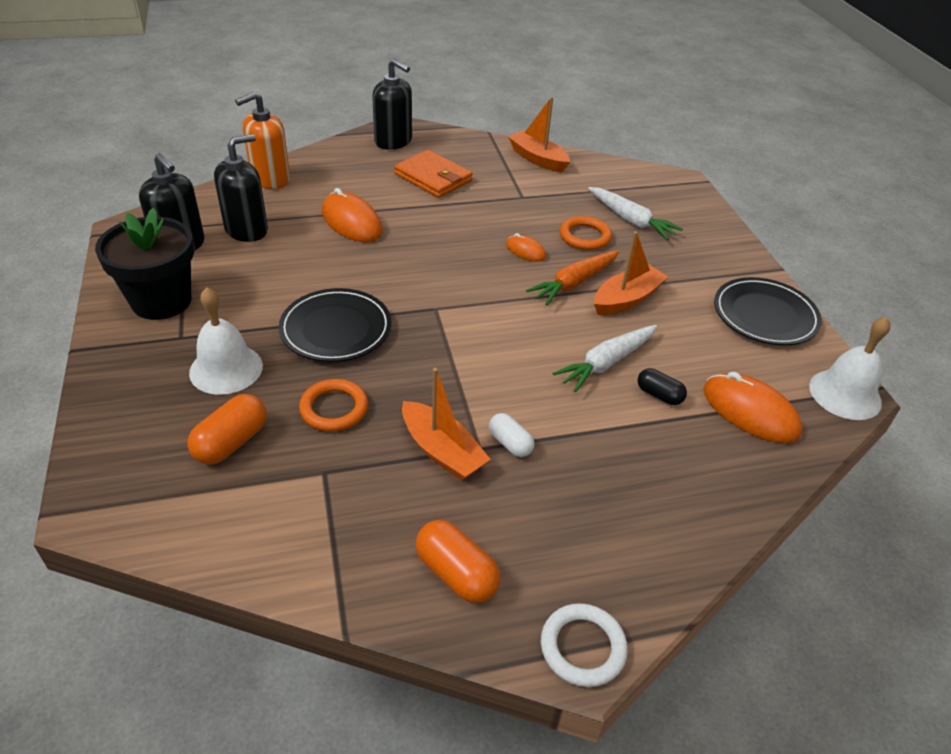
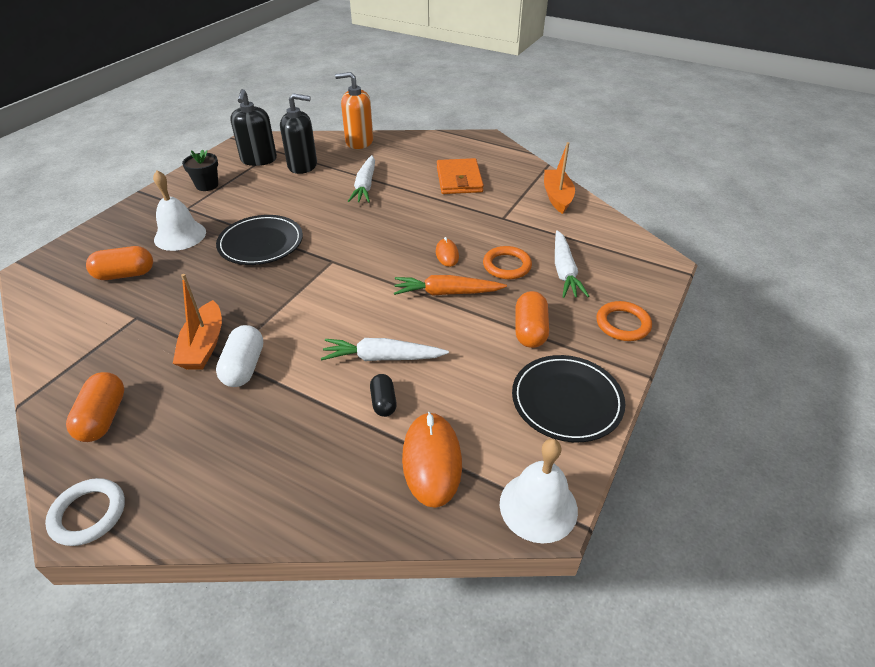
camera: 45 degrees right, 0 degrees up
black flower pot [95,208,194,320] -> black flower pot [182,150,218,191], size x0.55
orange ring [299,379,368,432] -> orange ring moved to [596,301,652,341]
orange mouse [322,188,383,242] -> white carrot [348,155,375,203]
black soap dispenser [372,59,412,150] -> none
white capsule [489,413,534,457] -> white capsule [216,325,263,387], size x1.55
orange boat [594,231,668,315] -> none
none -> orange capsule [515,291,549,348]

